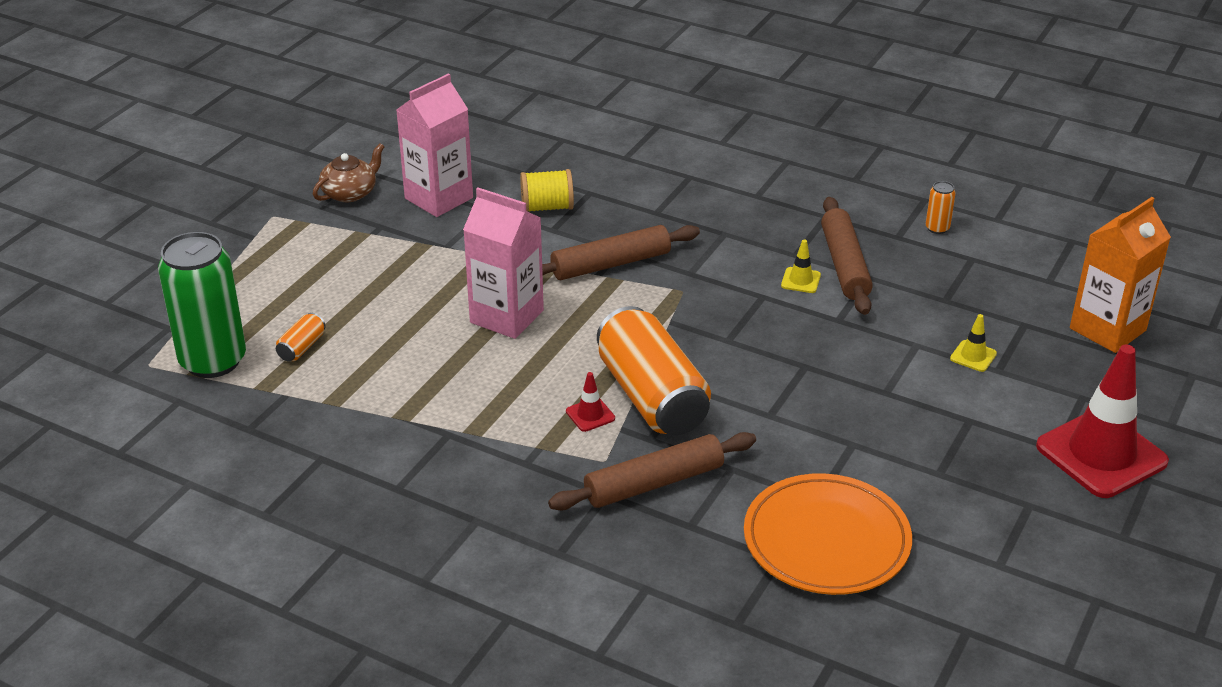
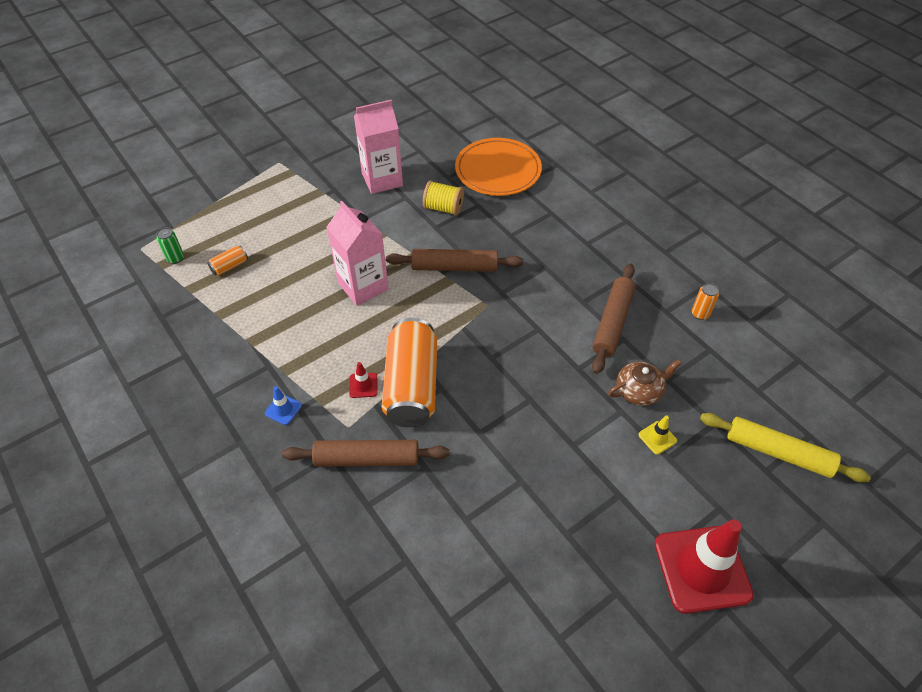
camera: 25 degrees right, 15 degrees up
green can [158,232,246,378] -> green can [156,227,184,264], size x0.40
brown teapot [313,143,384,202] -> brown teapot moved to [608,359,682,406]
orange plate [744,473,912,595] -> orange plate moved to [455,138,542,196]
yellow traffic cone [781,240,821,293] -> none
orange carton [1070,197,1171,353] -> yellow rolling pin [700,413,871,482]
none -> blue traffic cone [265,387,302,425]

